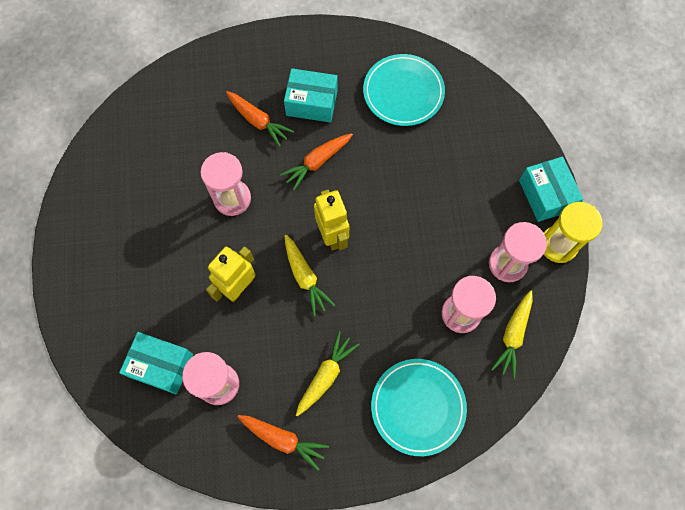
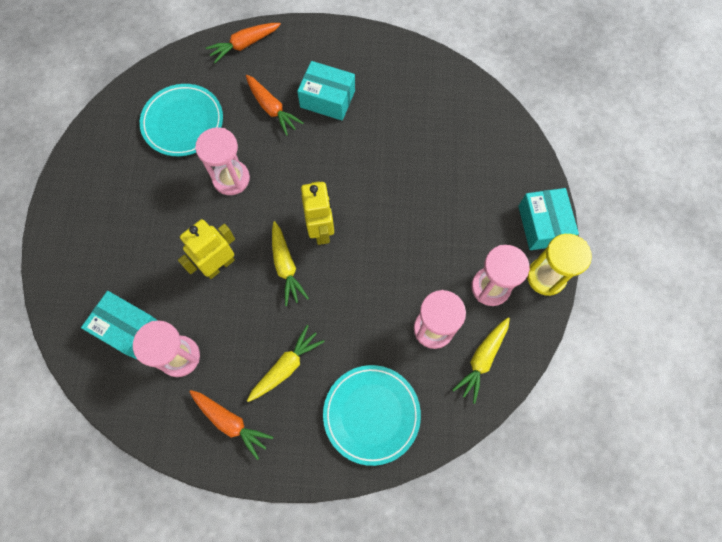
camera: 10 degrees right, 0 degrees up
orange carrot [280,133,353,190] -> orange carrot moved to [206,23,281,63]
turquoise plate [363,54,445,126] -> turquoise plate moved to [140,84,223,156]

